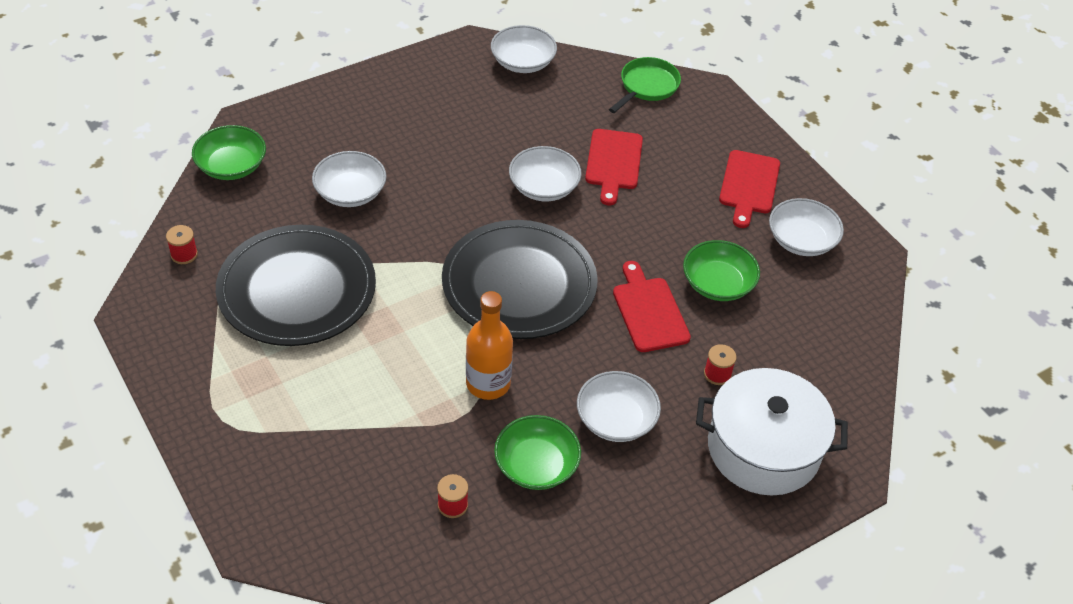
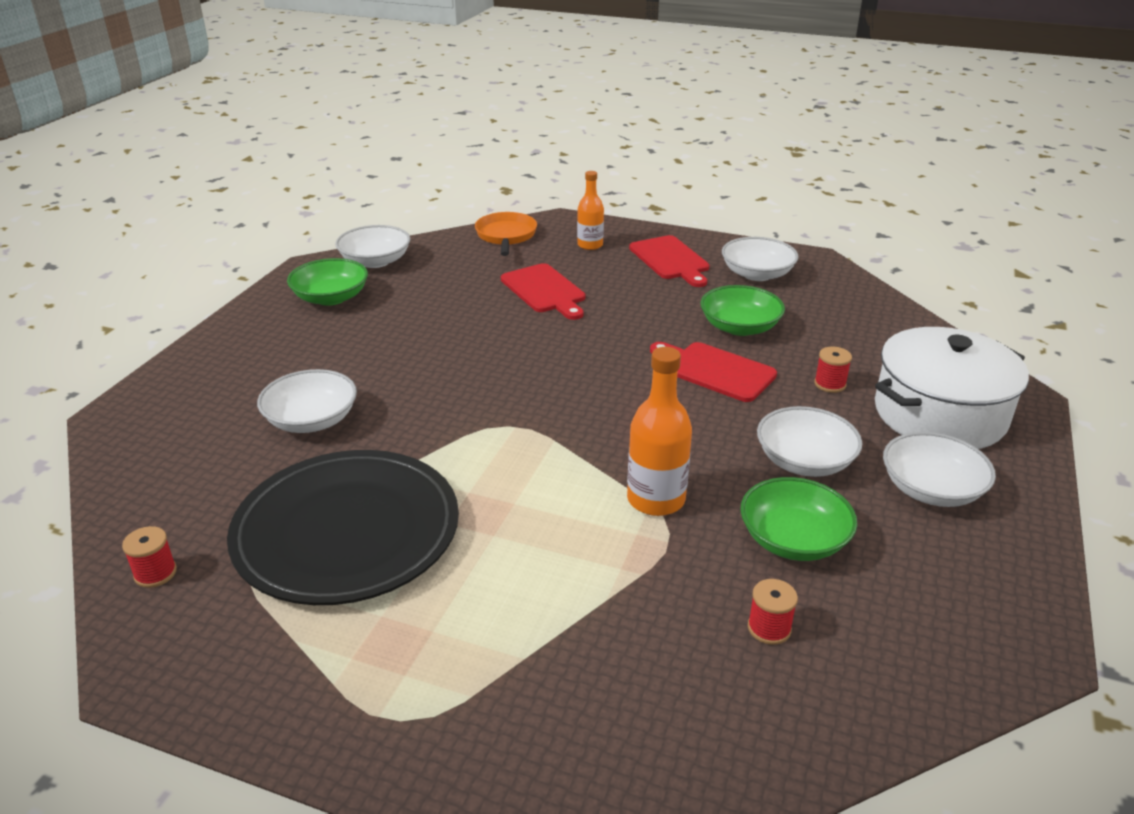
camera: 35 degrees left, 15 degrees down
green bowl [192,125,266,180] -> green bowl moved to [287,258,368,306]
black plate [442,220,598,339] -> none
white bowl [509,146,582,202] -> white bowl moved to [883,432,996,507]
green pan [609,57,681,113] -> orange pan [475,212,537,256]
none -> orange bottle [577,171,604,250]

